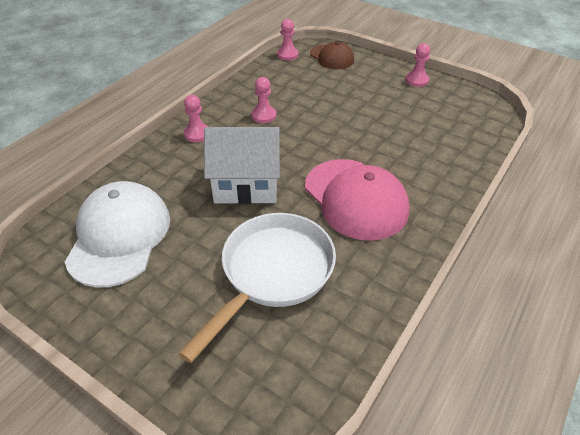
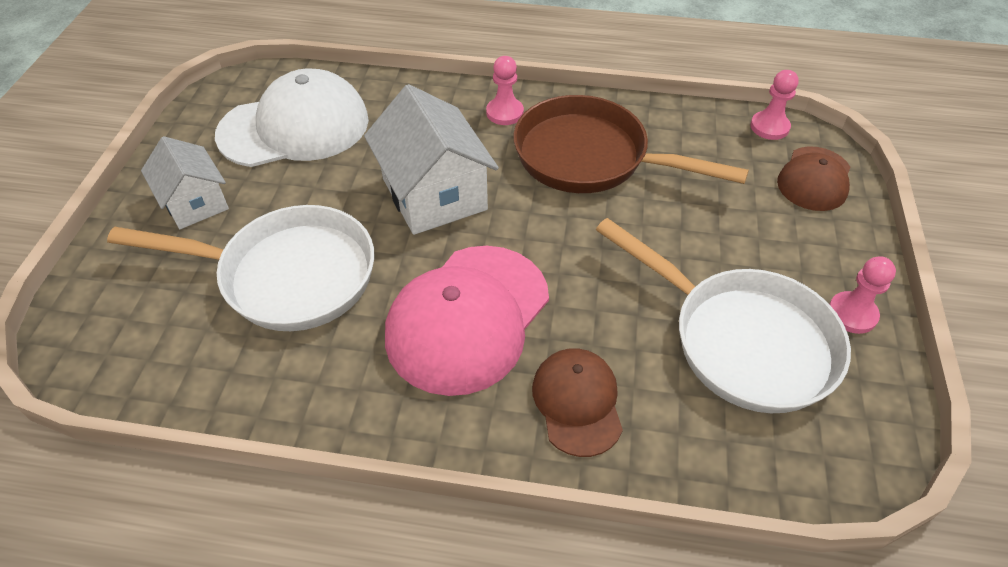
camera: 65 degrees right, 5 degrees up
pink pawn [252,77,276,123] -> brown pan [513,95,749,193]
none -> white house [141,136,229,229]
none -> brown cap [532,348,623,457]
none -> white pan [596,218,851,413]

